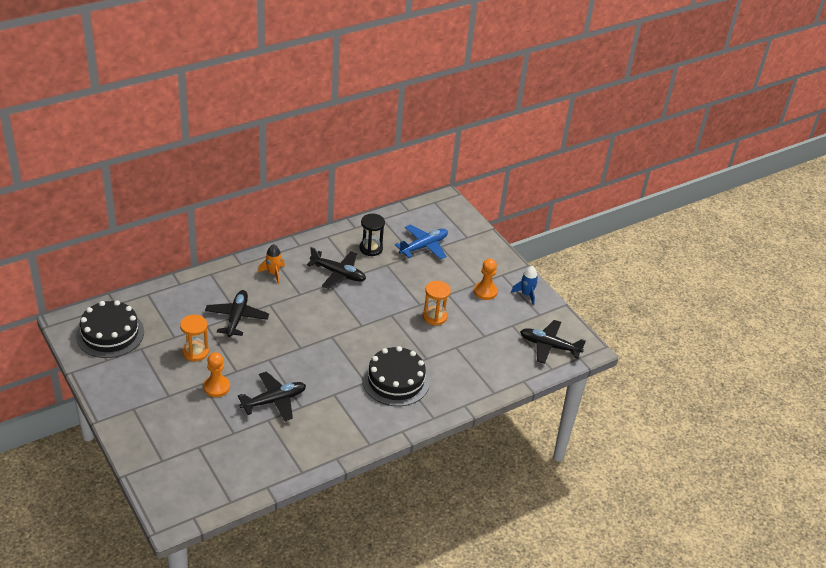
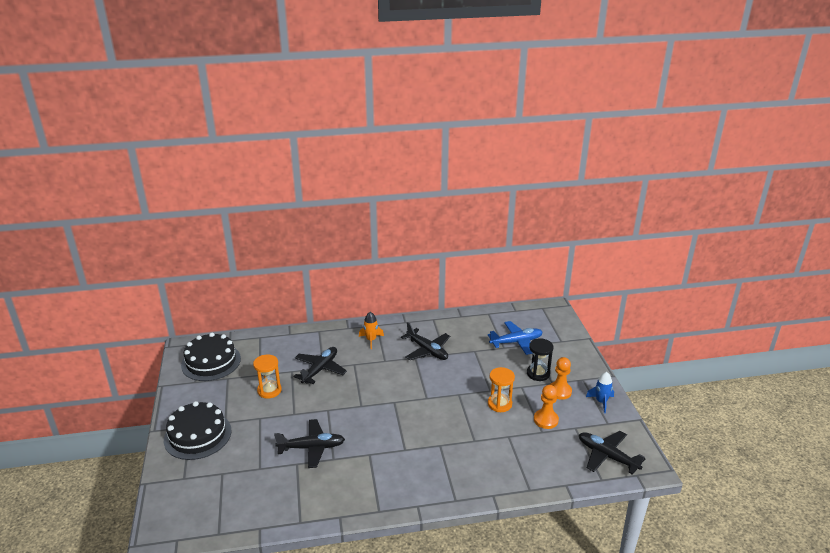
camera: 25 degrees right, 10 degrees down
orange pawn [203,352,230,397] -> orange pawn moved to [534,385,559,429]
black hourglass [360,214,385,256] -> black hourglass moved to [527,338,553,381]
black cake [363,346,430,406] -> black cake moved to [164,401,232,460]

